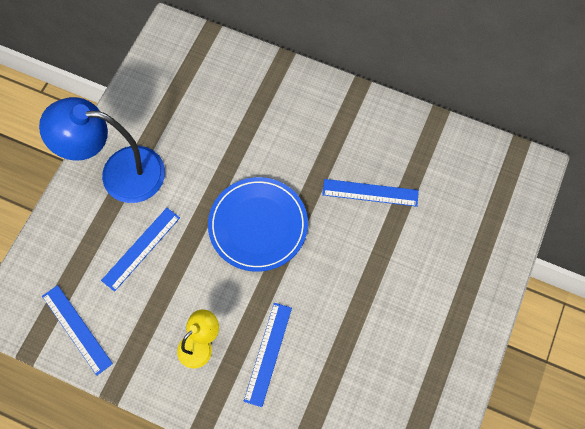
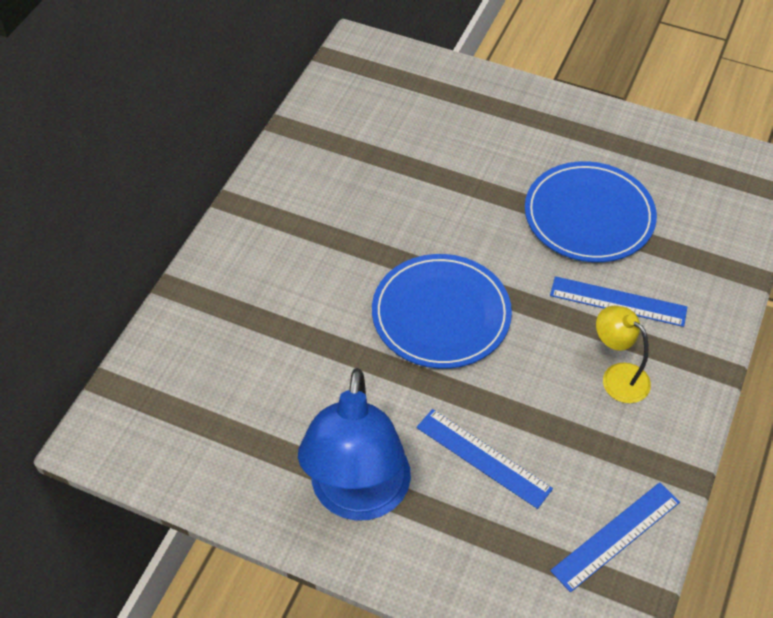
camera: 90 degrees left, 15 degrees down
blue ruler [322,179,419,207] -> none
none -> blue plate [525,161,657,262]

